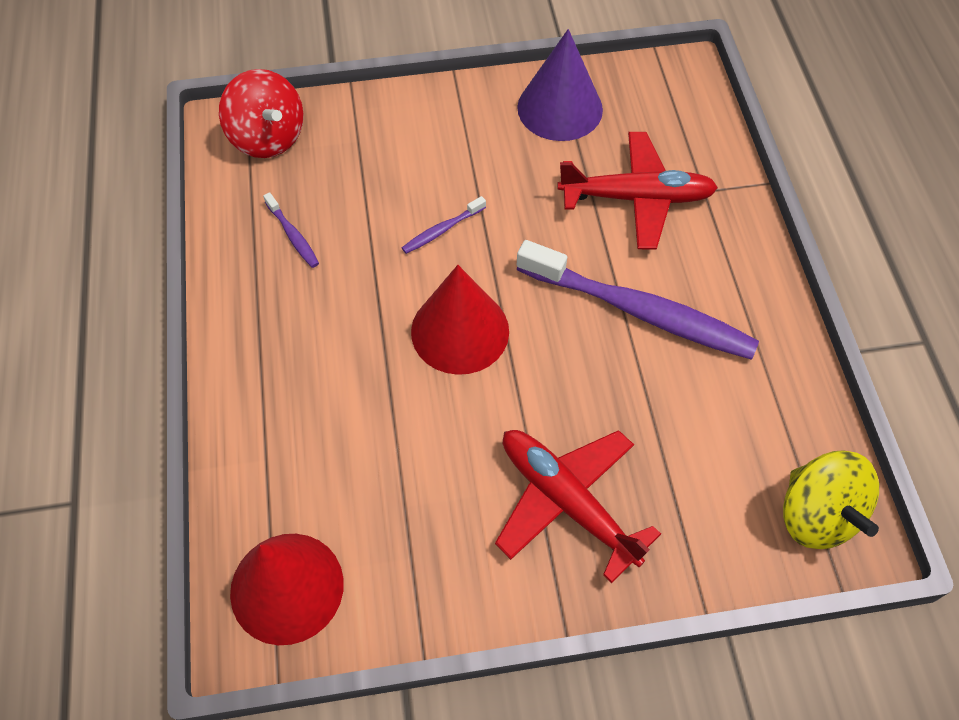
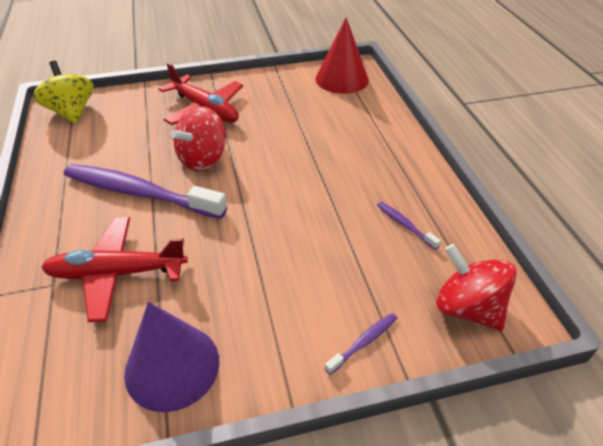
camera: 175 degrees right, 15 degrees down
purple toothbrush [402,196,486,254] -> purple toothbrush moved to [324,313,397,375]
red cone [411,265,509,375] -> none
none -> red spinning top [170,106,226,171]

